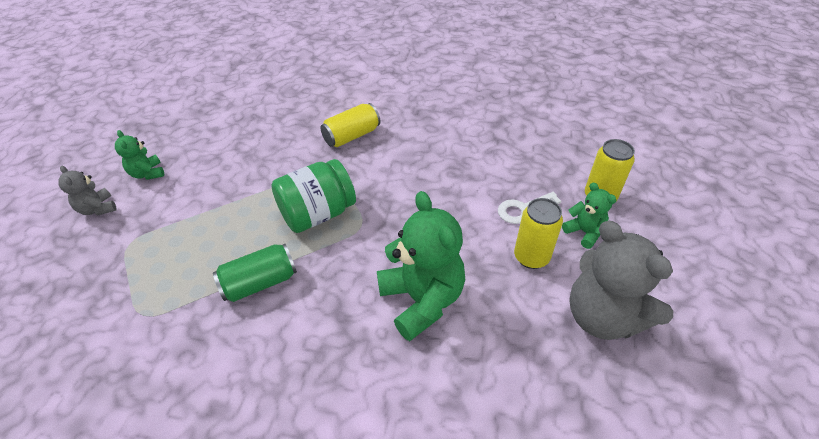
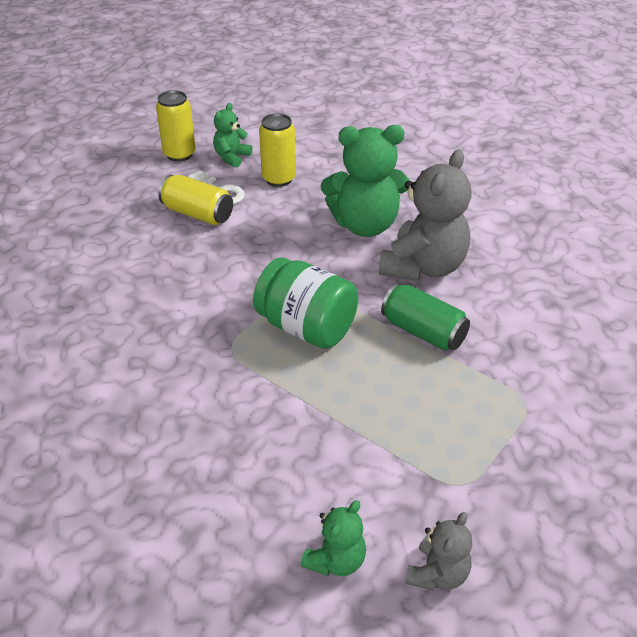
camera: 115 degrees left, 5 degrees down
yellow can [320,103,380,147] -> yellow can moved to [159,175,233,225]
green teddy bear [377,191,465,341] -> green teddy bear turned 135 degrees counterclockwise [321,125,410,237]
grey teddy bear [569,221,673,340] -> grey teddy bear moved to [379,149,472,281]

